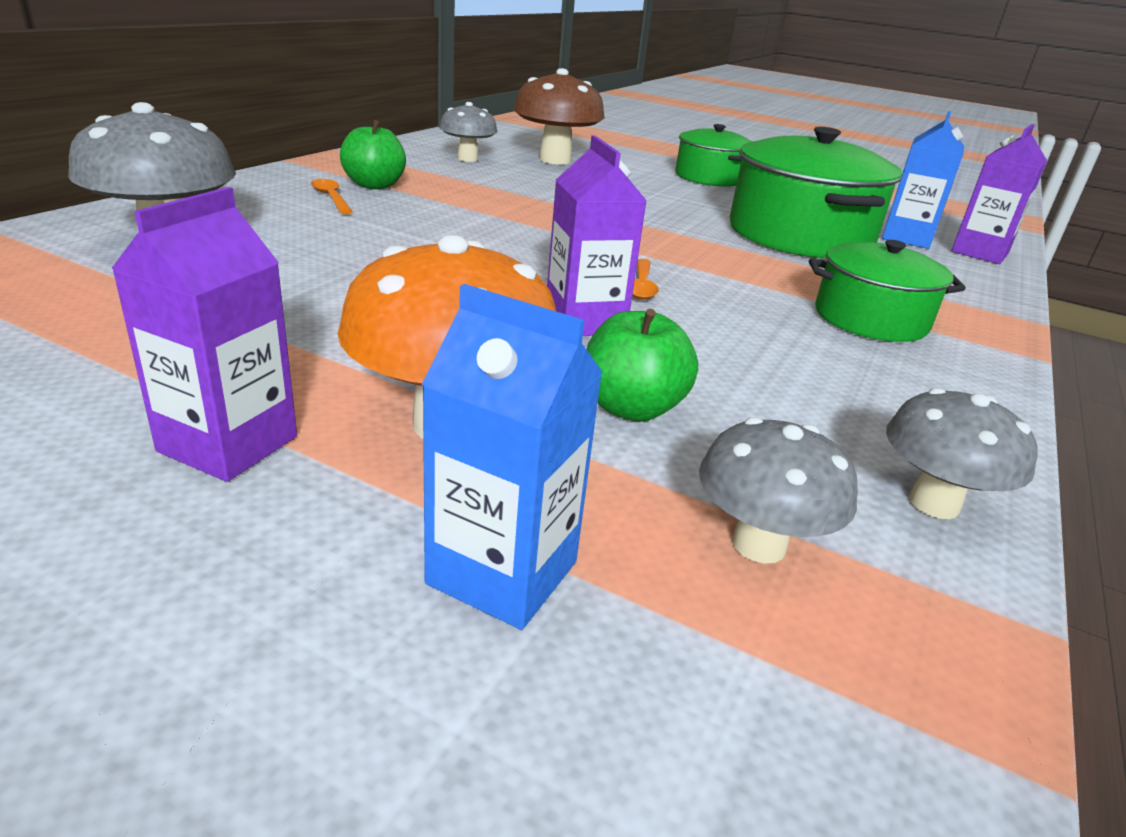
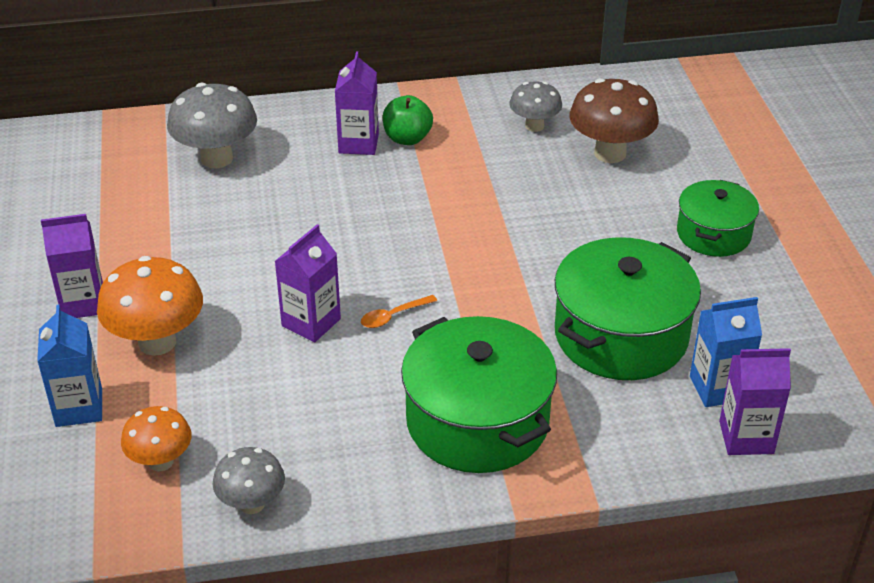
camera: 55 degrees right, 10 degrees up
orange spoon [311,179,353,214] -> purple carton [335,51,379,155]
green apple [587,309,698,422] -> none
grey mushroom [699,417,858,564] -> orange mushroom [121,406,191,471]
green pot [809,240,966,342] -> green pot [401,316,557,473], size x1.66

